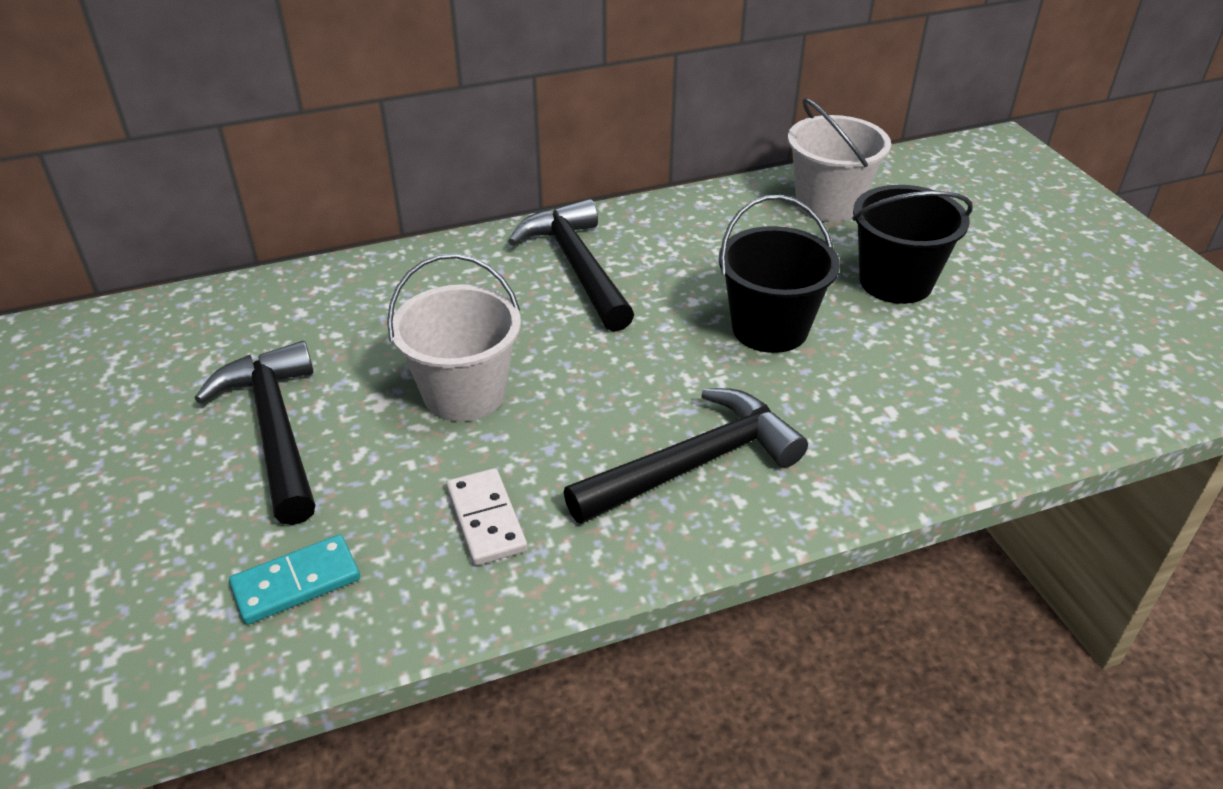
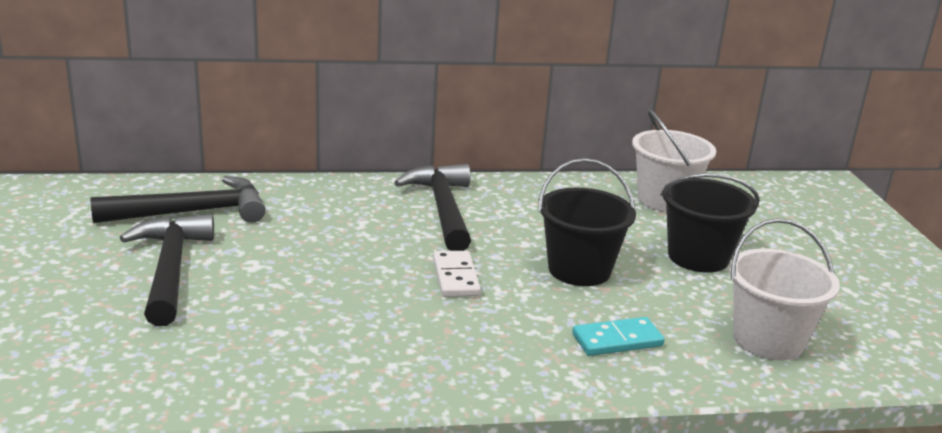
camera: 10 degrees right, 15 degrees down
turquoise domino [229,534,360,625] -> turquoise domino moved to [572,317,665,356]
white bucket [387,253,521,422] -> white bucket moved to [729,218,840,360]
white domino [446,468,527,566] -> white domino moved to [433,251,481,297]
black hammer [563,388,808,524] -> black hammer moved to [91,176,266,223]

